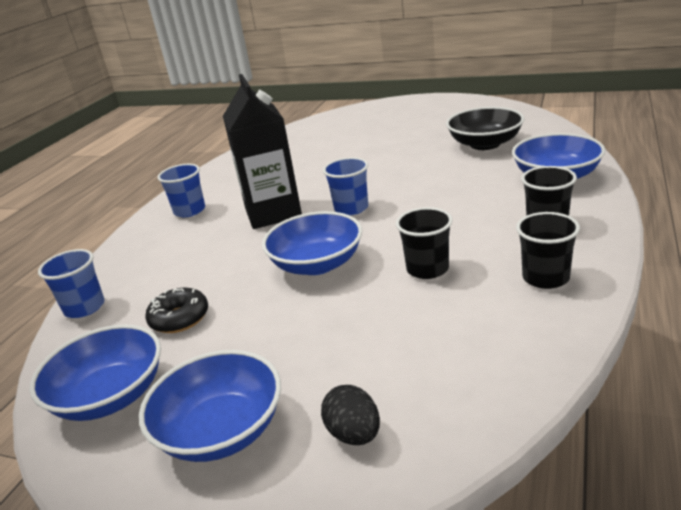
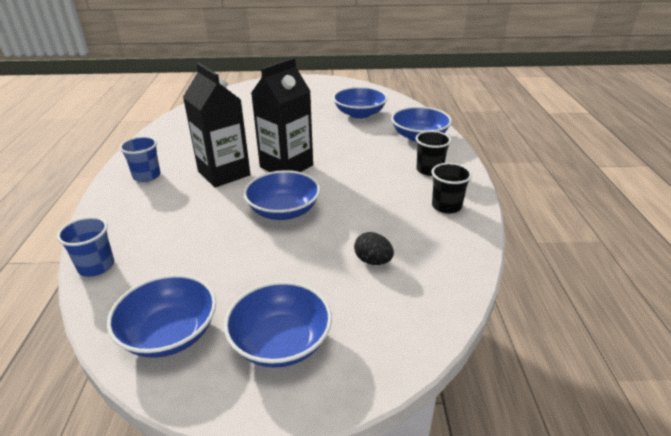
camera: 25 degrees left, 5 degrees up
black donut [145,288,208,333] -> none
black egg [321,385,380,445] -> black egg moved to [354,232,394,265]
blue cup [323,157,368,215] -> black carton [251,58,313,172]
black cup [396,207,453,279] -> none
black bowl [446,107,524,150] -> blue bowl [333,87,388,119]

